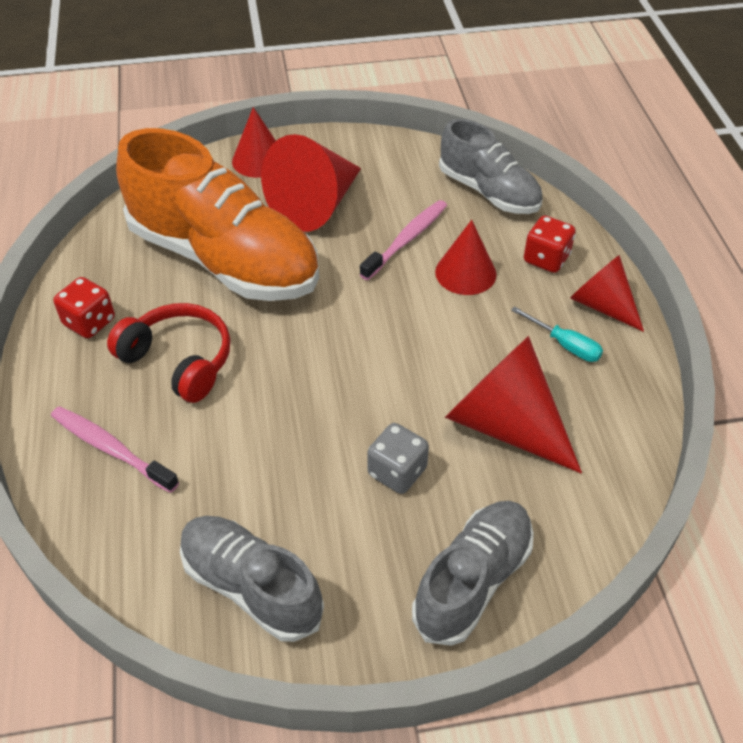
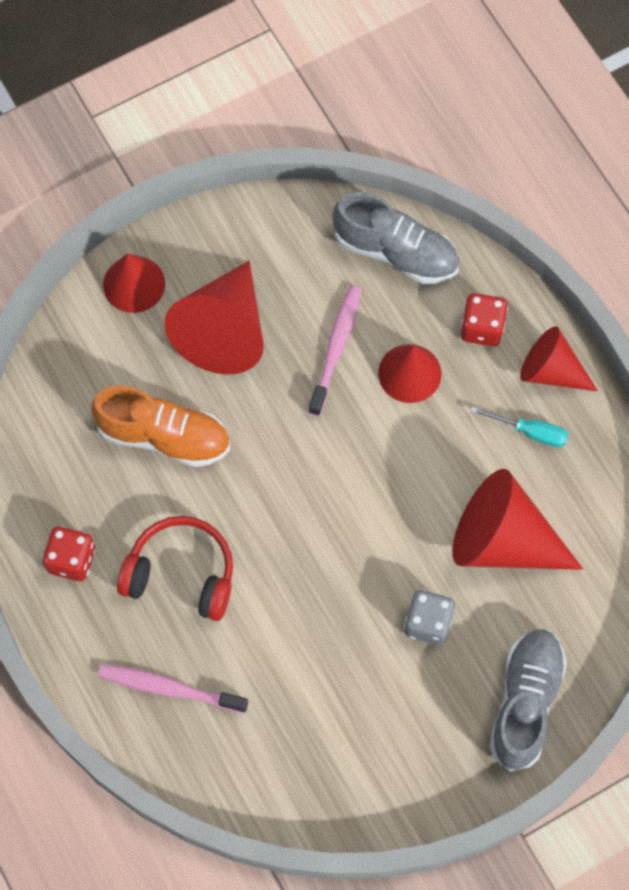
camera: 20 degrees left, 20 degrees up
orange shoe [116,128,319,301] -> orange shoe [91,385,230,467], size x0.57
grey shoe [180,516,324,642] -> none

